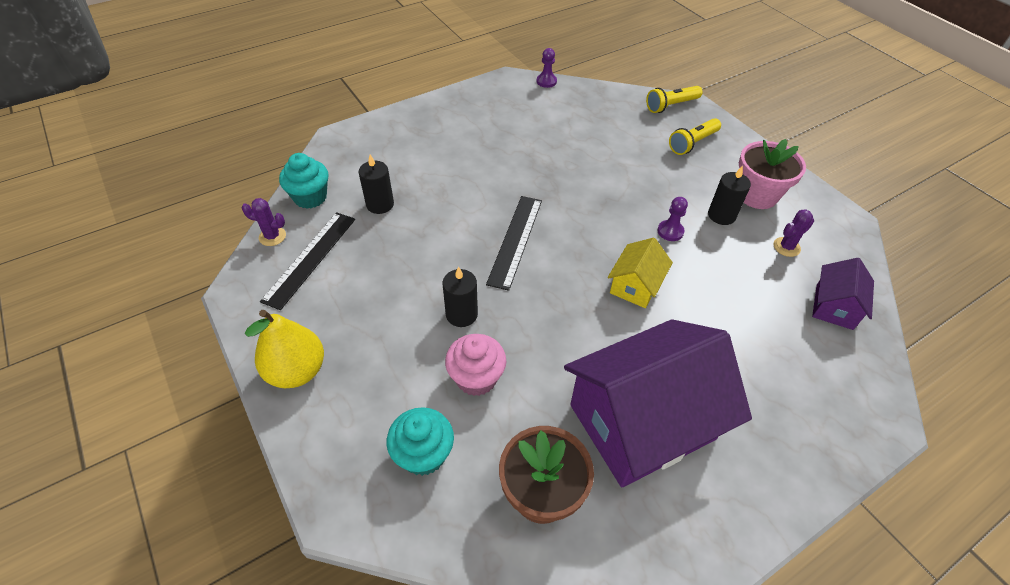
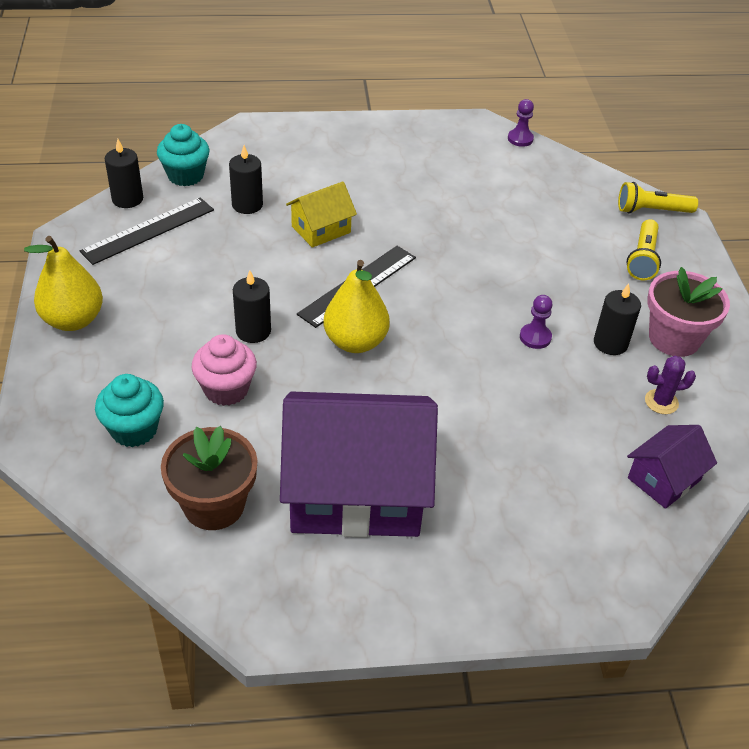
camera: 25 degrees right, 5 degrees down
purple cactus [242,198,286,246] -> black candle [105,139,143,208]
yellow house [608,238,673,308] -> yellow house moved to [286,181,357,248]
yellow flashlight [669,118,721,155] -> yellow flashlight turned 60 degrees counterclockwise [627,219,661,280]
none -> yellow pear [324,260,390,353]

